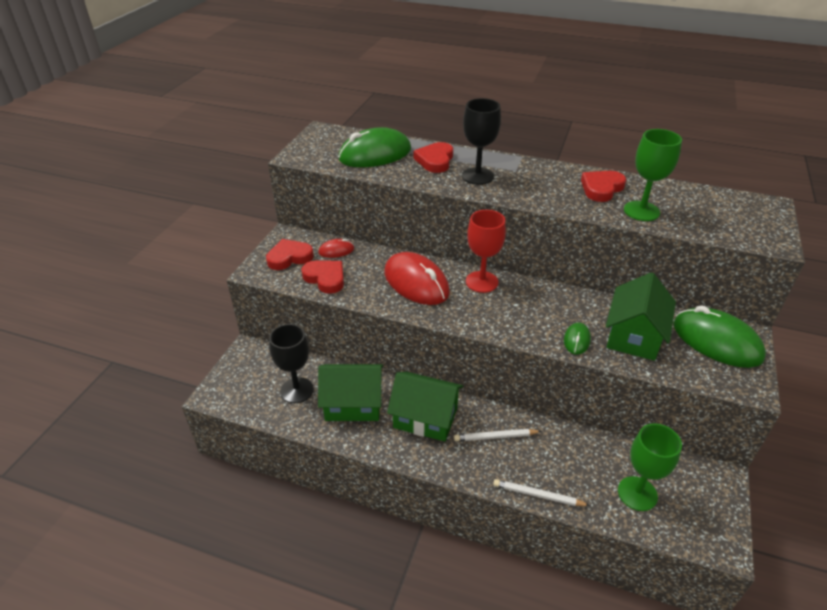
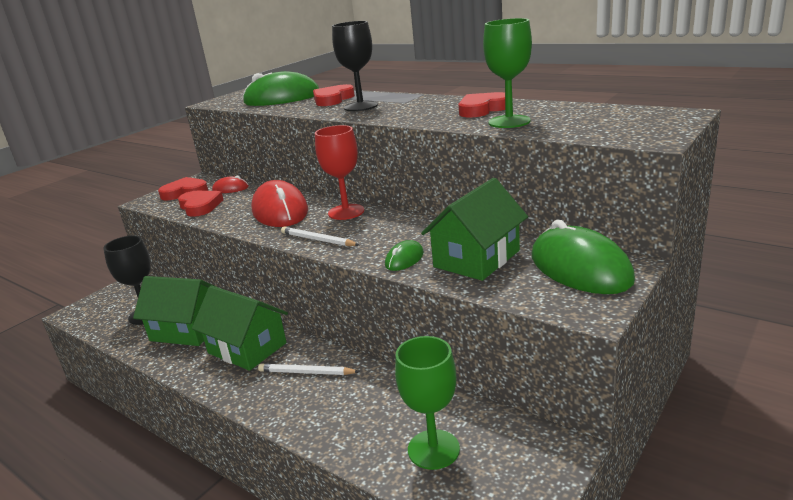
camera: 20 degrees right, 15 degrees down
white pencil [493,479,590,506] -> white pencil moved to [281,226,359,246]

